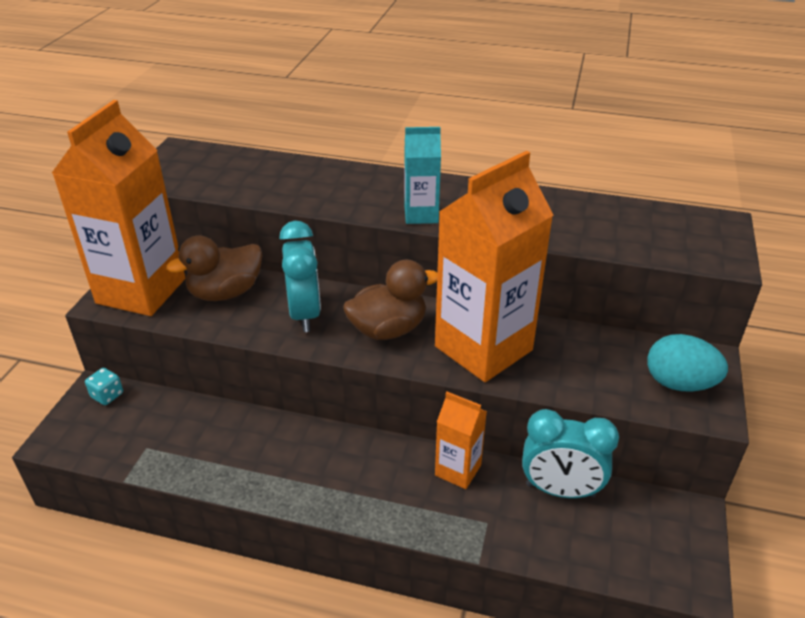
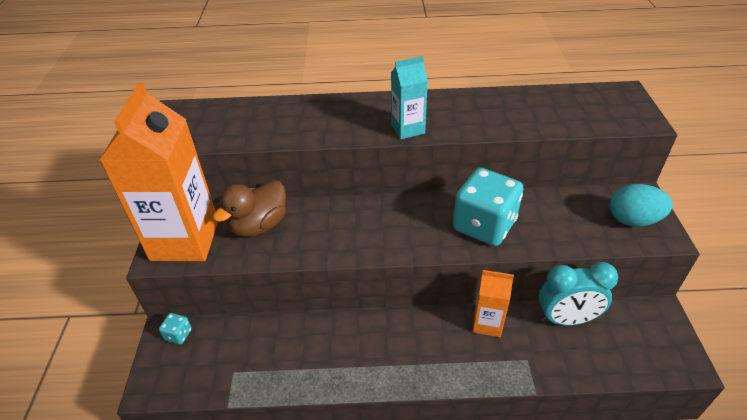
camera: 15 degrees left, 5 degrees up
turquoise clock [279,221,321,332] -> none
brown duck [343,260,437,340] -> none
orange carton [435,151,553,382] -> turquoise dice [453,168,524,246]

